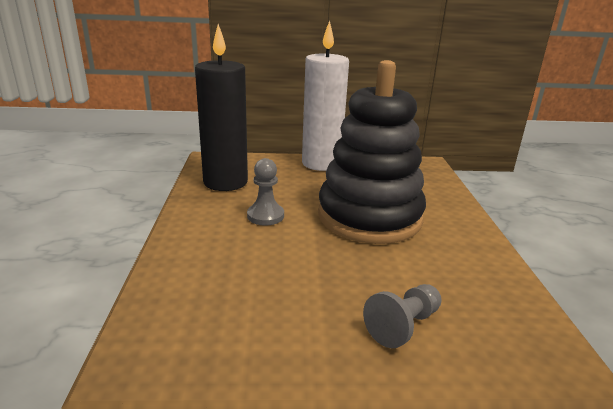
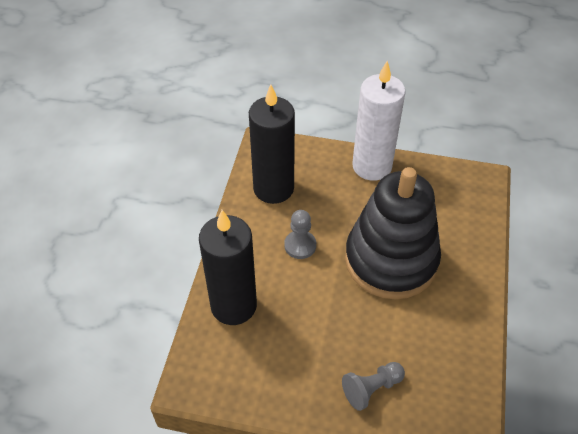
camera: 15 degrees right, 25 degrees up
none -> black candle [199,210,257,325]

